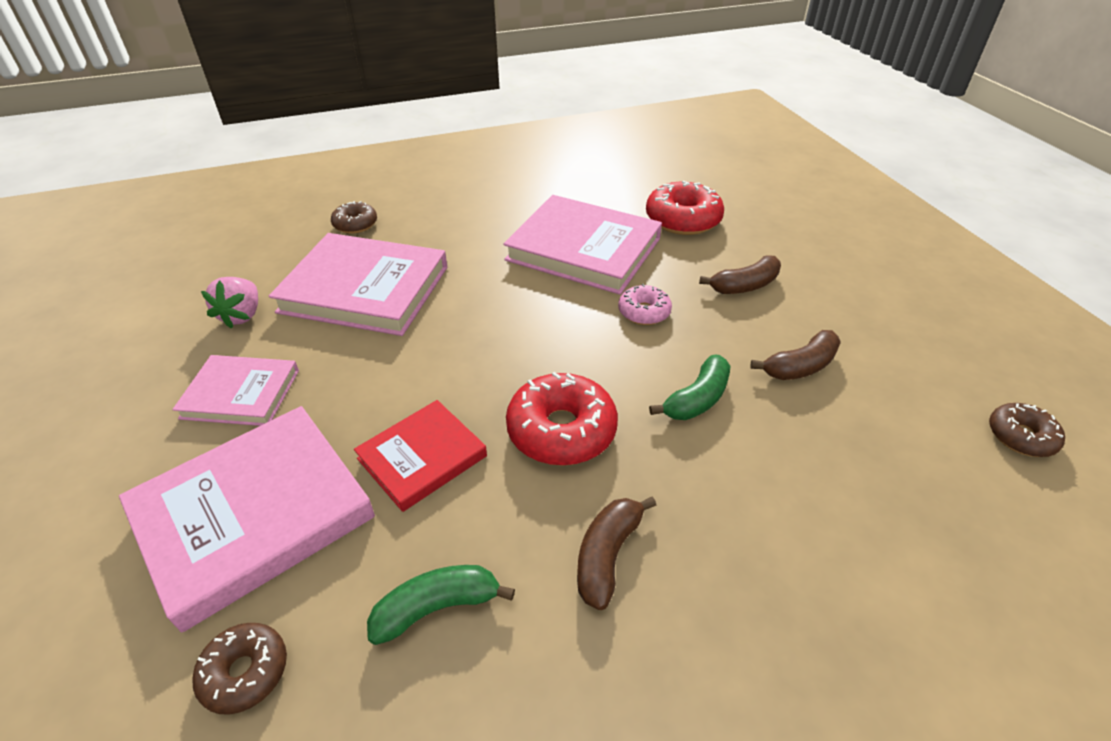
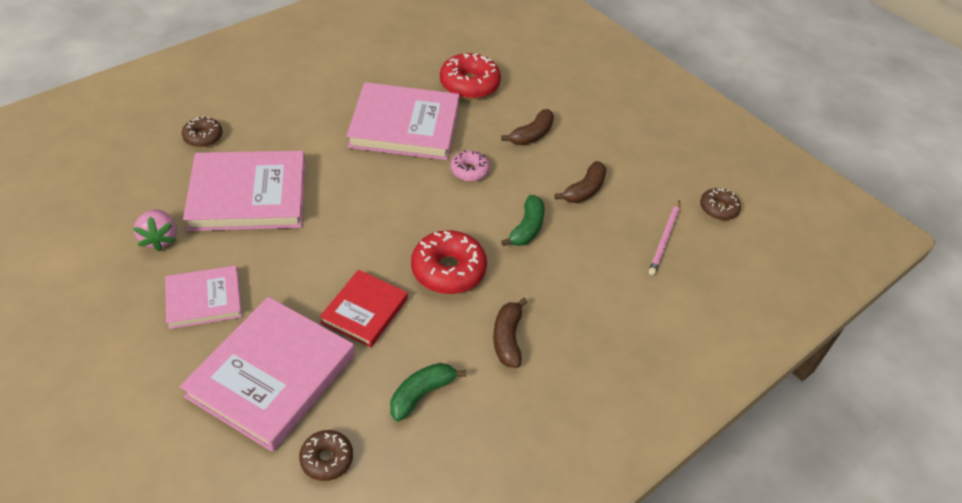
camera: 25 degrees left, 5 degrees up
none -> pink pencil [649,200,680,275]

